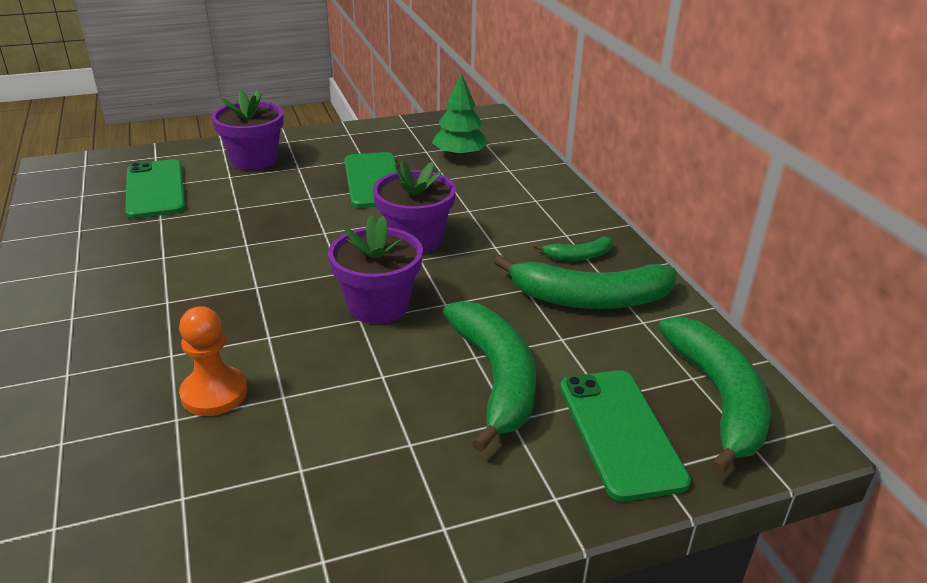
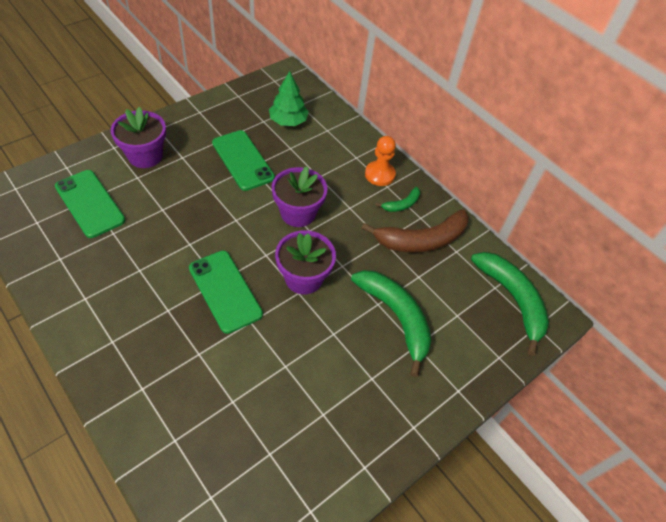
camera: 25 degrees left, 20 degrees up
orange pawn [179,306,247,416] -> orange pawn moved to [365,136,396,186]
green banana [494,255,676,309] -> brown banana [361,209,469,252]
green phone [560,370,691,501] -> green phone moved to [189,251,263,334]

